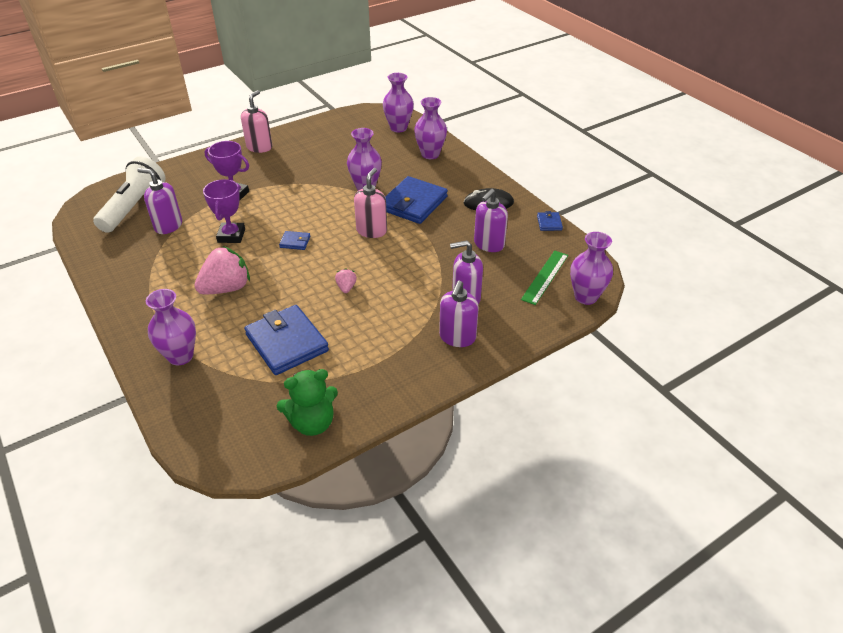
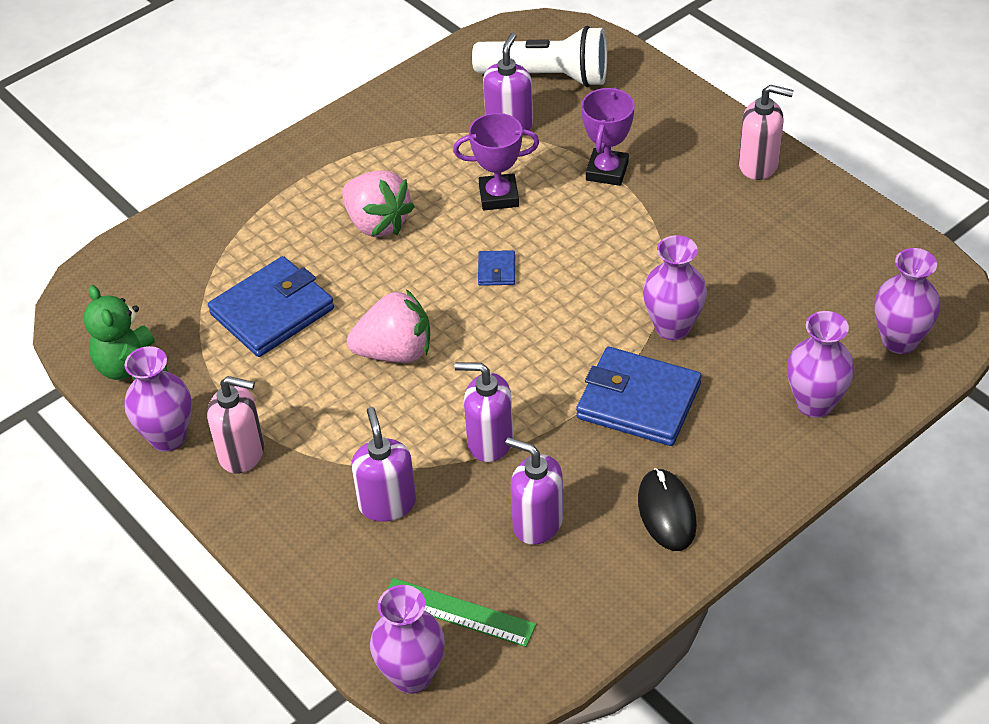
camera: 85 degrees right, 5 degrees up
purple vase [146,289,196,365] -> purple vase moved to [124,346,192,452]
pink strawberry [335,268,357,293] -> pink strawberry [347,289,430,363], size x2.15
pink soap dispenser [354,168,387,238] -> pink soap dispenser moved to [207,376,264,474]
purple soap dispenser [439,281,479,347] -> purple soap dispenser moved to [455,362,513,462]
blue wallet [537,211,563,231] -> none

